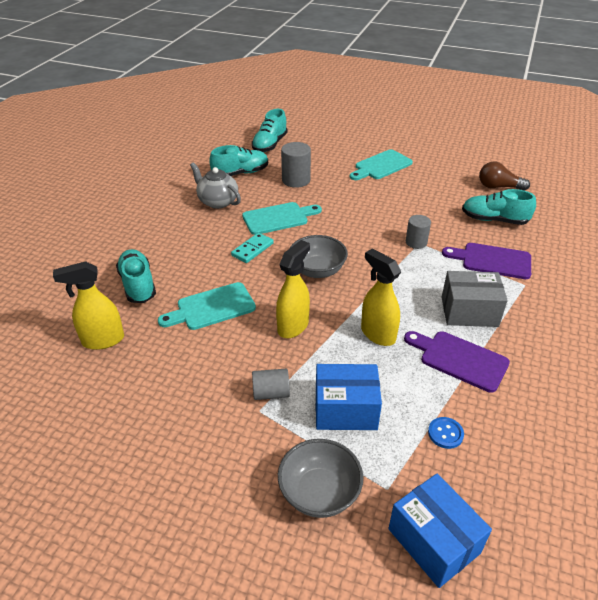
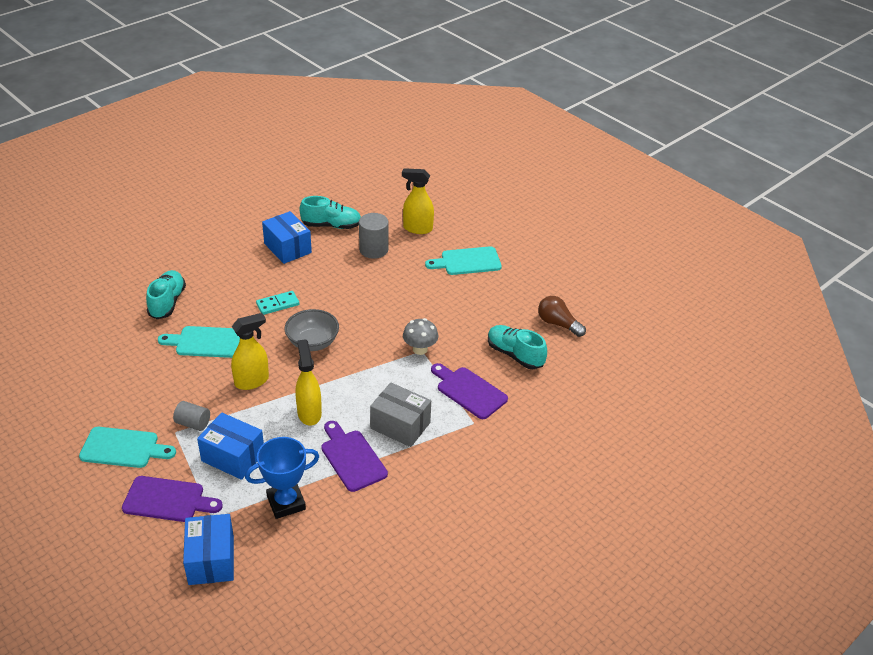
camera: 25 degrees right, 0 degrees up
yellow spray bottle [53,261,124,350] -> yellow spray bottle moved to [402,168,434,234]
grey teapot [190,162,241,209] -> blue box [262,211,312,264]
turquoise cutting board [242,202,322,235] -> turquoise cutting board moved to [79,427,176,468]
turquoise shoe [252,109,288,152] -> none
grey bowl [278,439,363,518] -> purple cutting board [122,476,223,522]
grey cylinder [406,215,431,249] -> grey mushroom [403,318,438,355]
blue button [428,417,464,449] -> blue trophy [245,437,319,519]

